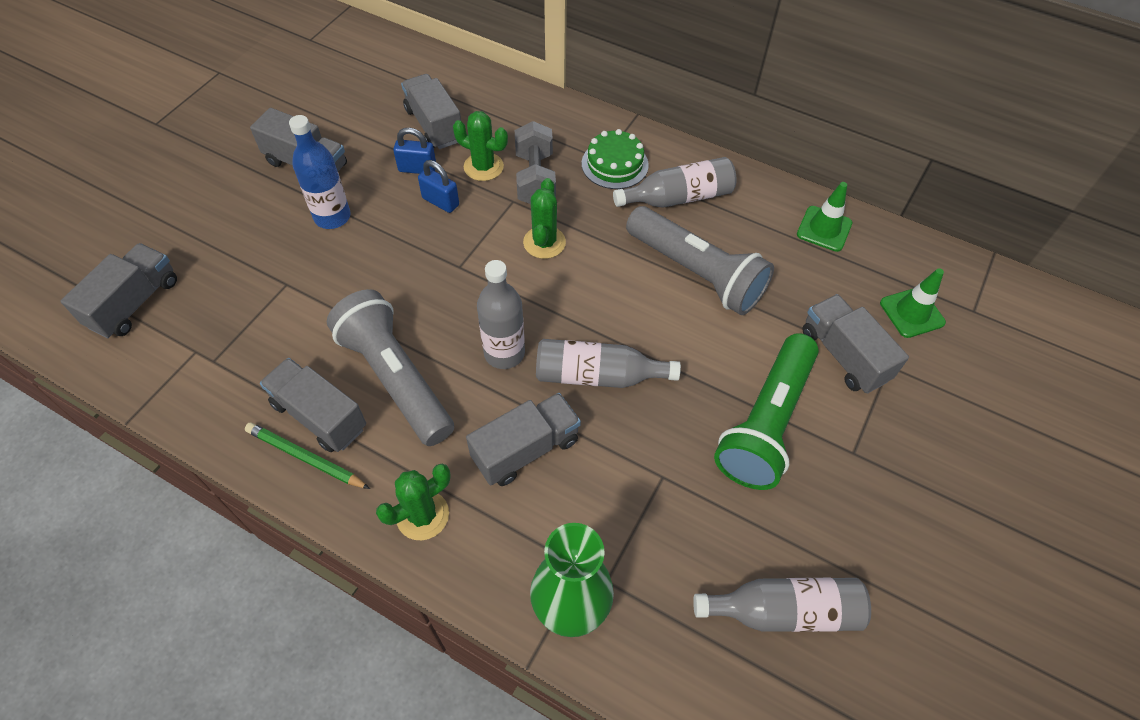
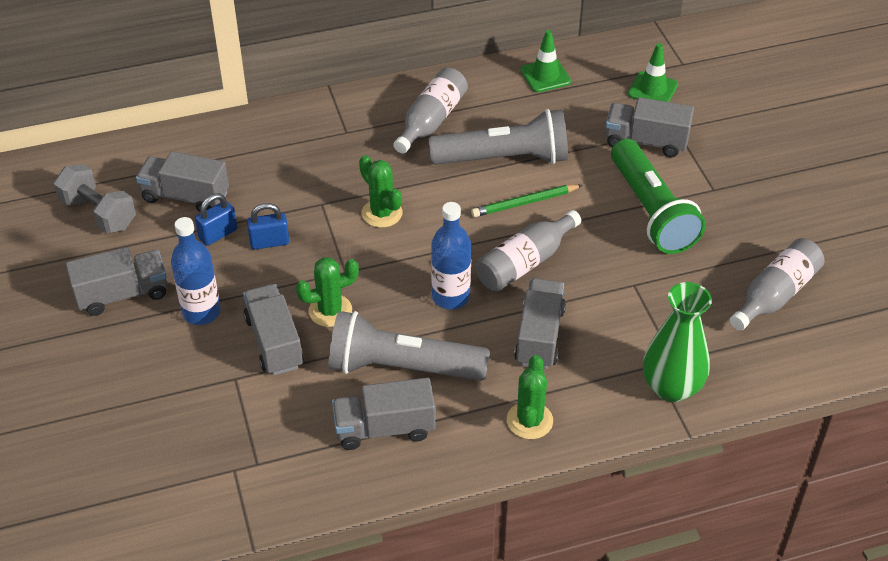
camera: 45 degrees left, 10 degrees down
grey truck [60,243,177,338] -> grey truck moved to [243,284,304,375]
green pencil [245,422,370,489] -> green pencil moved to [471,185,582,217]
green cactus [453,111,508,181] -> green cactus moved to [296,257,359,327]
grey bottle [477,260,525,369] -> blue bottle [431,202,471,309]
grey dumbbell [515,121,556,204] -> grey dumbbell moved to [54,164,136,233]
green cake [582,129,649,189] -> none

